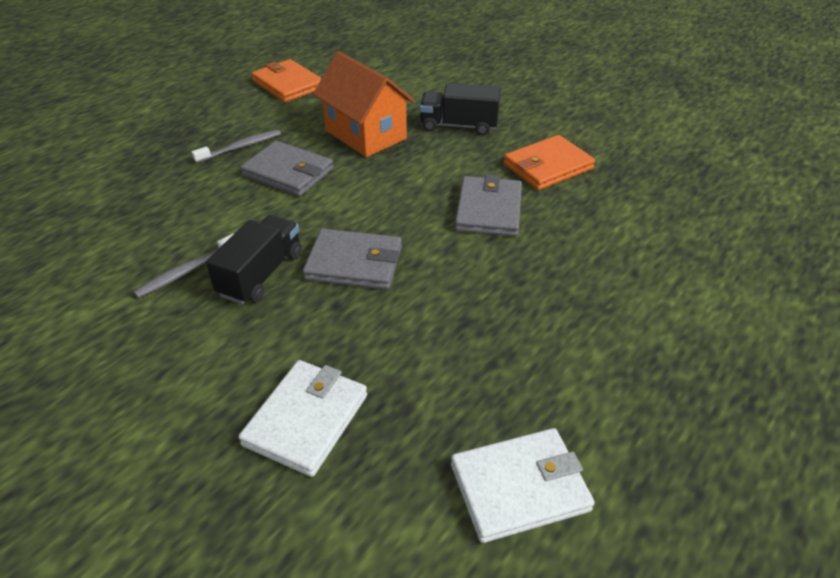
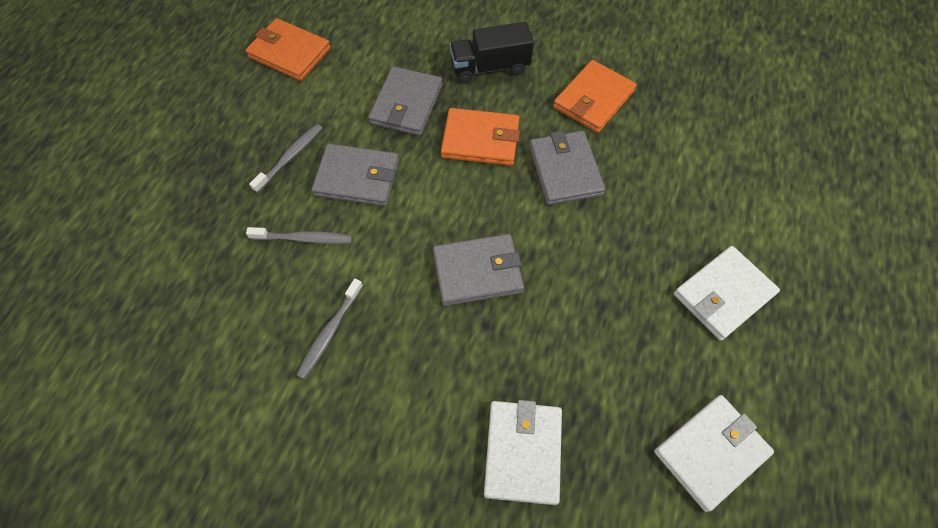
camera: 20 degrees left, 20 degrees up
black truck [206,215,302,304] -> none
orange house [313,51,415,157] -> grey wallet [368,66,442,136]
none -> grey toothbrush [246,227,352,244]
none -> orange wallet [441,108,520,166]
none -> white wallet [674,246,780,341]

